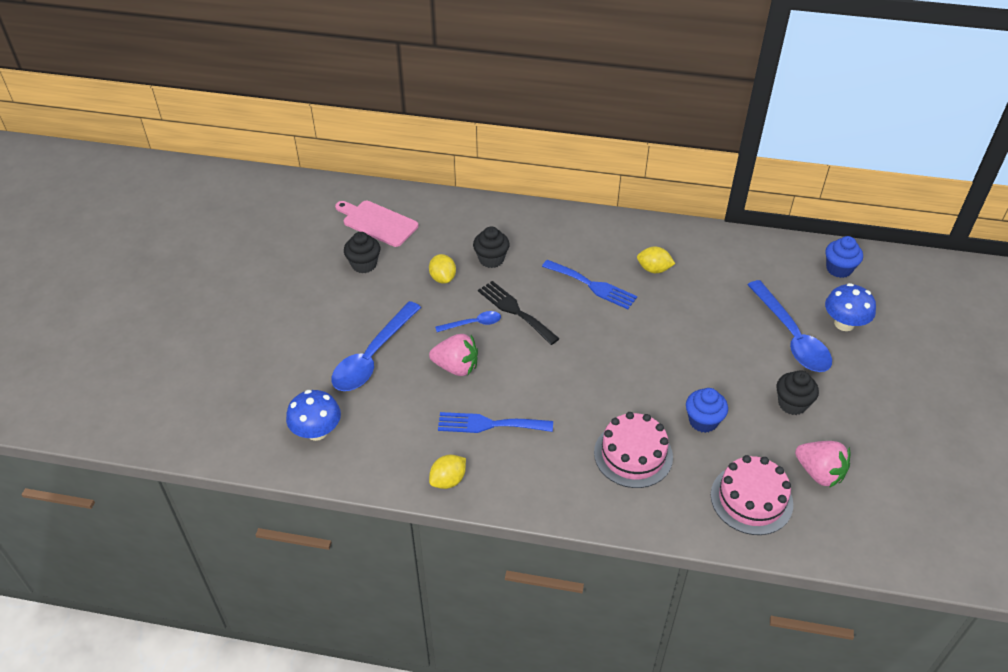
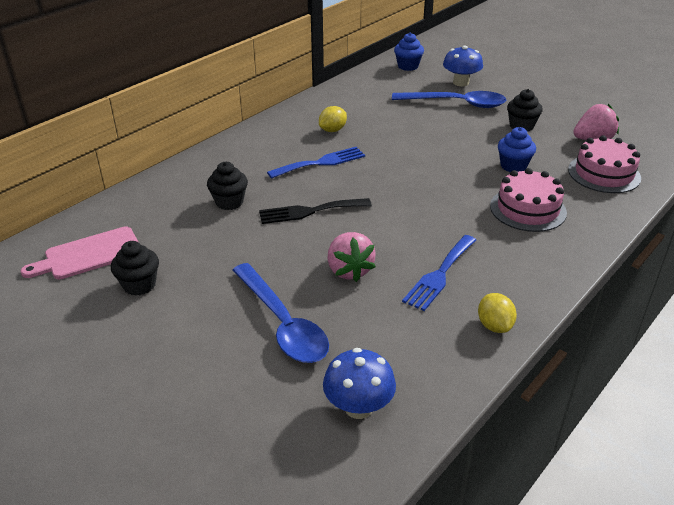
camera: 60 degrees left, 10 degrees down
yellow lemon [429,254,456,284] -> none
pink strawberry [429,334,478,376] -> pink strawberry turned 120 degrees clockwise [328,232,376,282]
blue spoon [435,311,501,332] -> none

